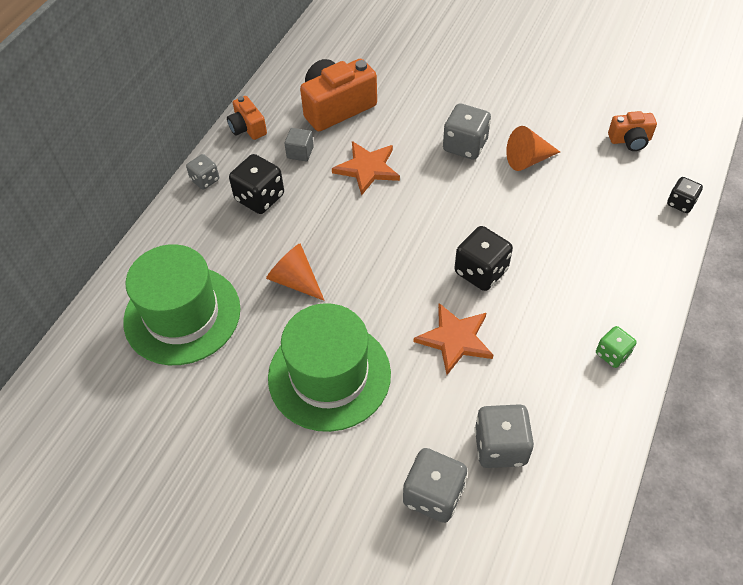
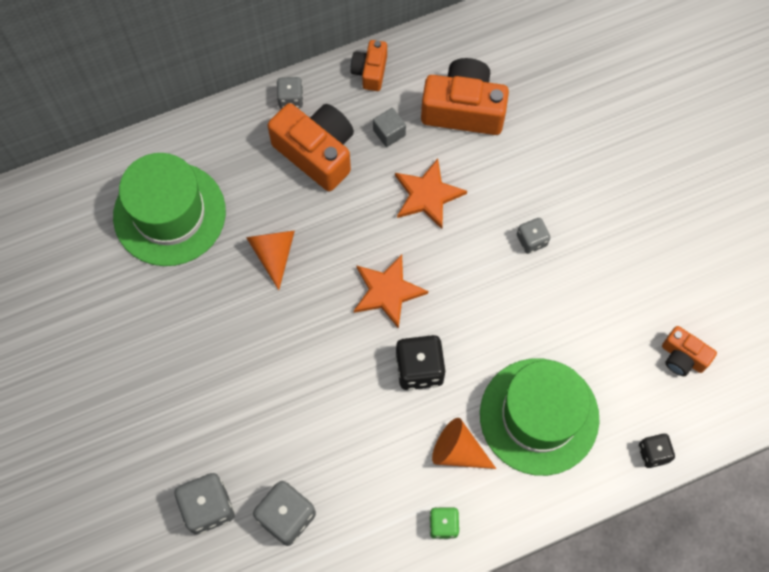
camera: 40 degrees right, 15 degrees up
black dice [229,154,284,214] -> orange camera [268,103,354,191]
green hat [268,303,391,432] -> green hat moved to [480,358,599,476]
orange star [414,303,493,375] -> orange star moved to [354,254,428,329]
grey dice [443,103,491,160] -> grey dice [517,218,550,254], size x0.60
orange cone [506,126,560,171] -> orange cone moved to [432,418,496,469]

